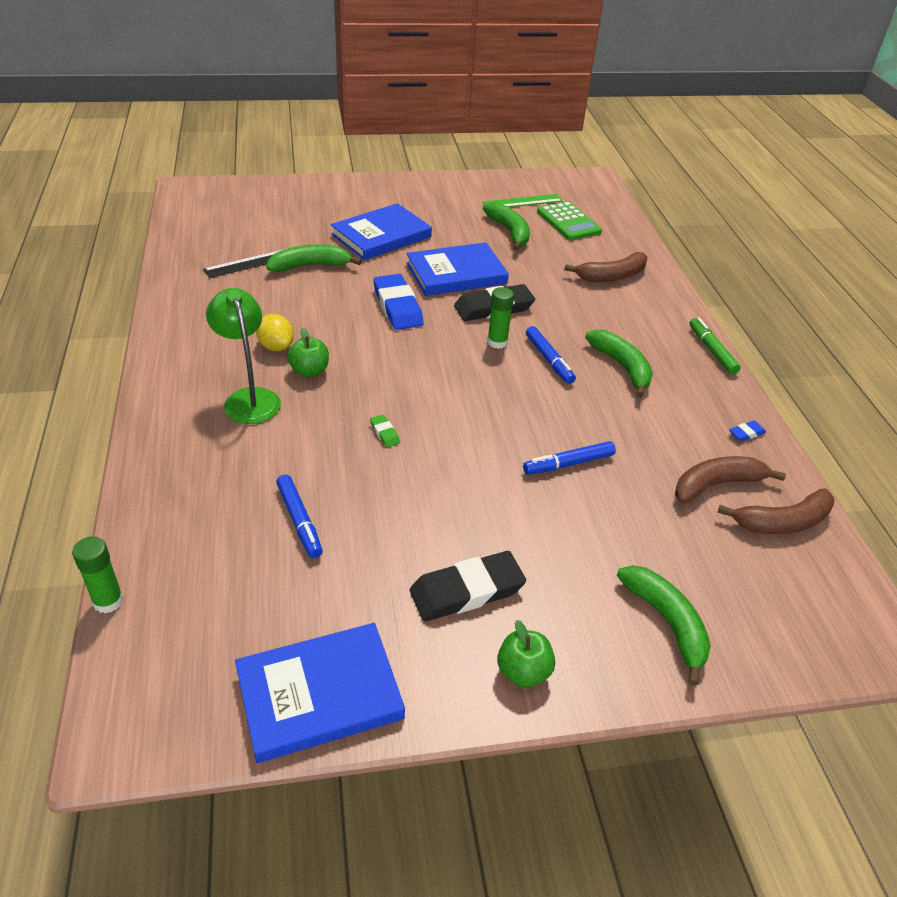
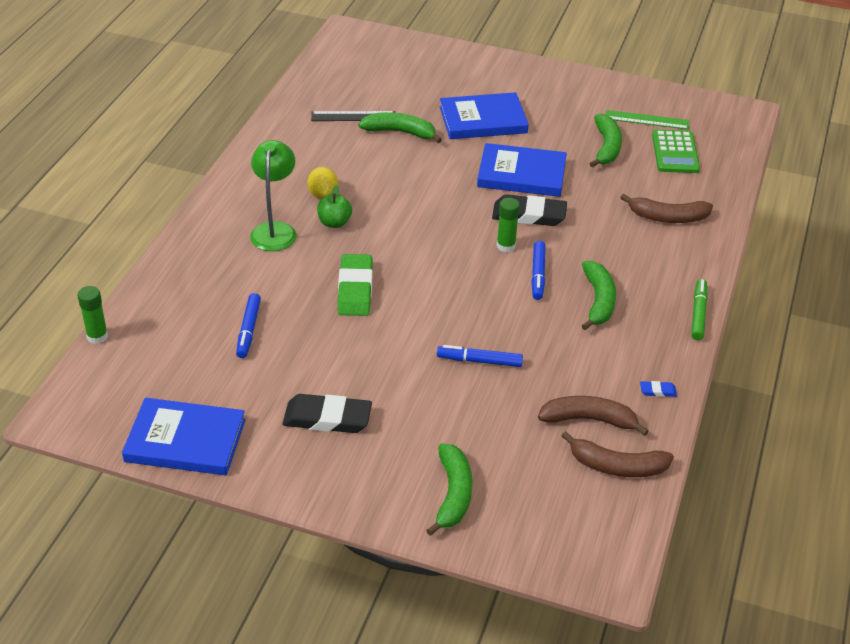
camera: 30 degrees right, 0 degrees up
green eraser [370,414,400,447] -> green eraser [338,254,373,316], size x2.29
blue eraser [373,274,424,330] -> none
green apple [497,620,555,687] -> none

